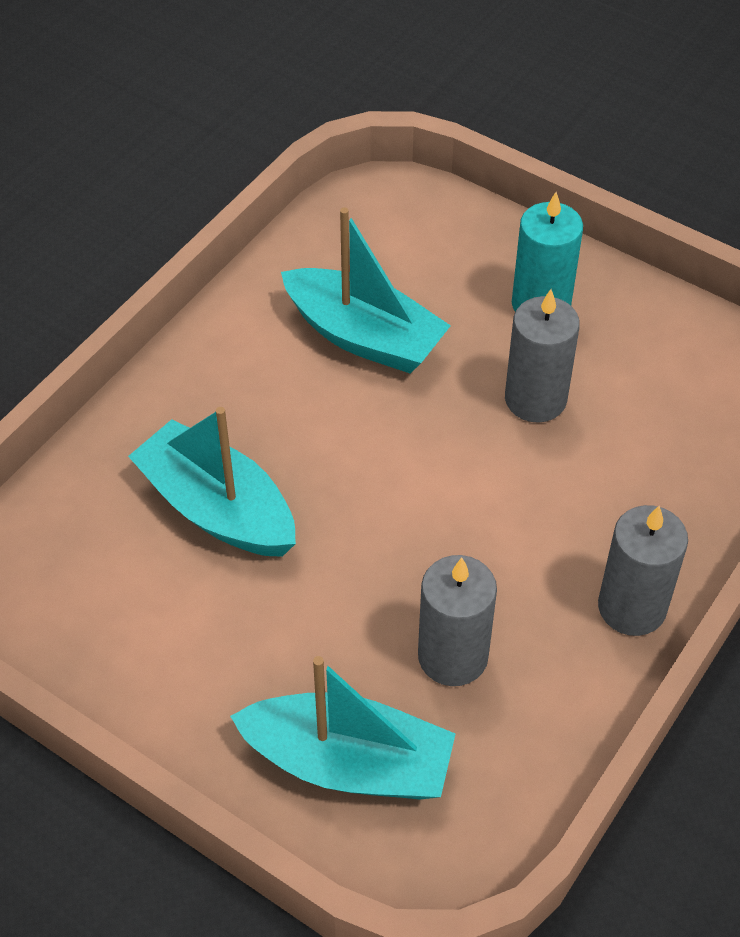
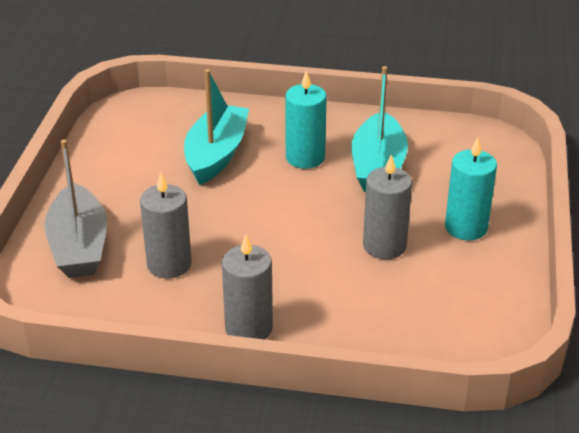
camera: 65 degrees right, 15 degrees down
turquoise boat [230,656,456,799] -> grey boat [44,139,107,278]
none -> turquoise candle [285,70,327,169]

